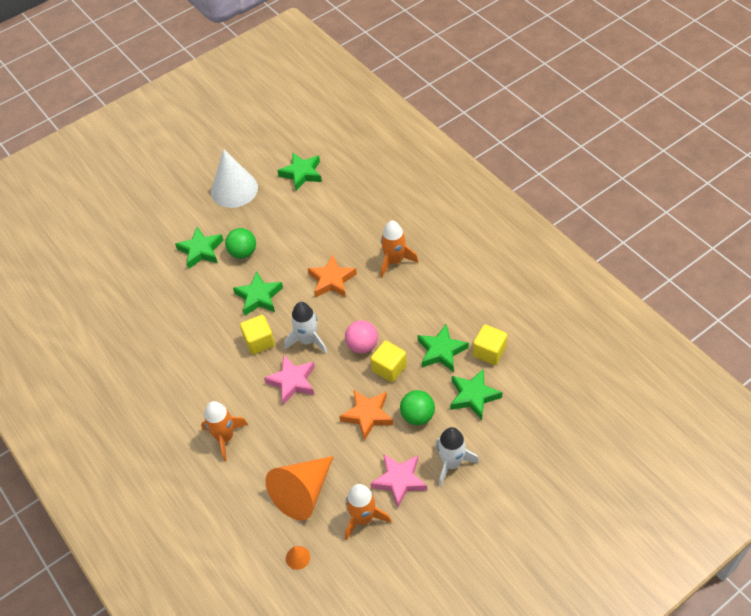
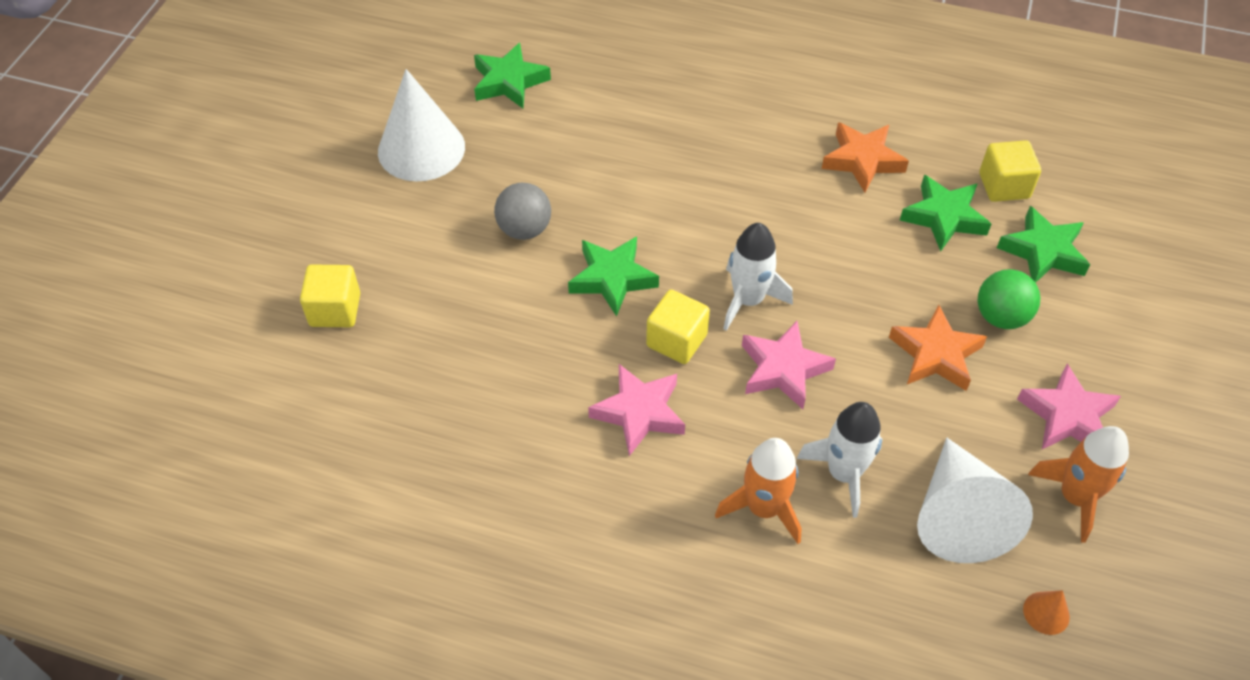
camera: 40 degrees left, 0 degrees up
green star [175,227,224,269] -> none
green ball [225,228,256,259] -> grey ball [494,183,551,240]
orange cone [266,456,333,520] -> white cone [917,438,1033,563]
orange star [308,255,357,297] -> orange star moved to [822,122,909,193]
pink ball [345,320,378,354] -> none
yellow cube [371,341,407,382] -> yellow cube moved to [300,264,360,327]
orange rocket [381,221,418,277] -> none
white rocket [436,427,479,486] -> white rocket moved to [797,402,883,518]
none -> pink star [588,364,685,456]

